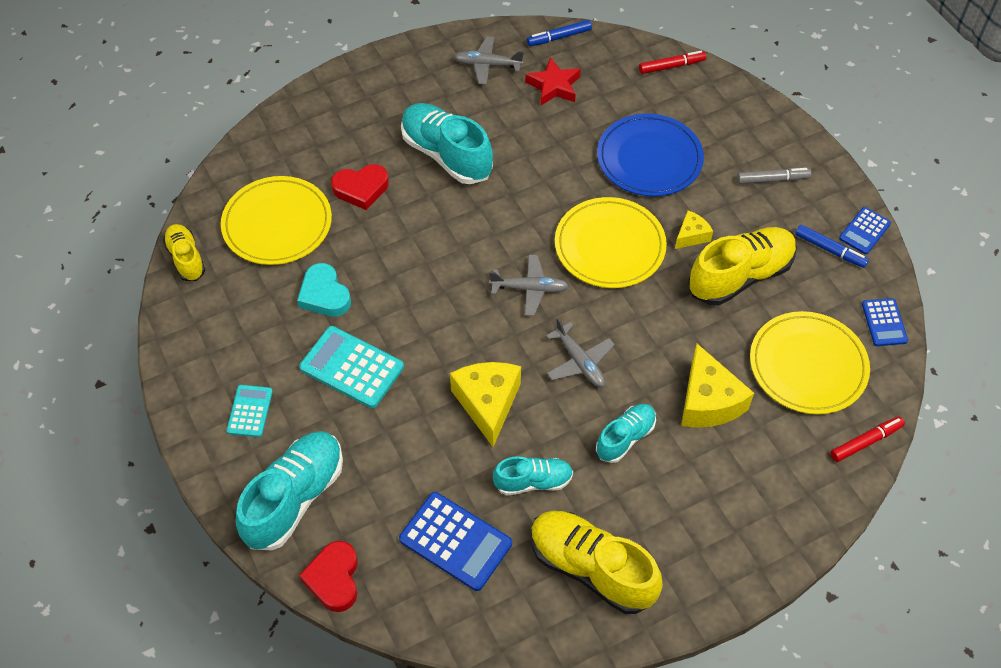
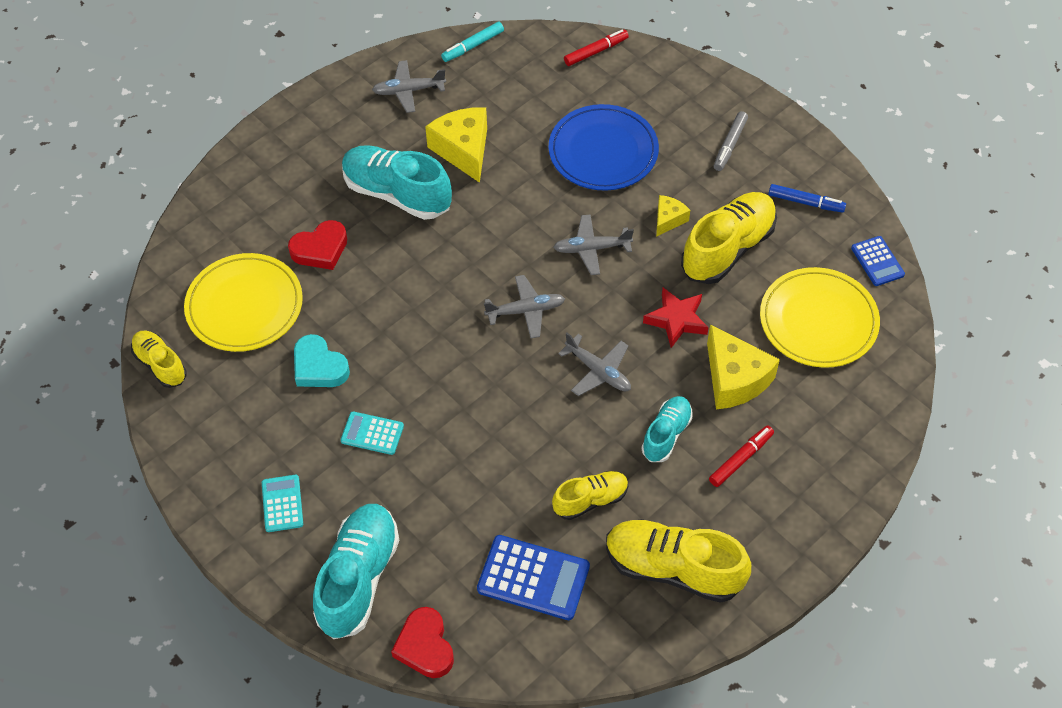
camera: 15 degrees left, 0 degrees up
turquoise calculator [299,326,404,408] -> turquoise calculator [341,411,404,455], size x0.59
yellow cheese [450,362,521,447] -> yellow cheese moved to [425,107,487,183]
turquoise shoe [493,456,573,496] -> yellow shoe [552,471,628,520]
red star [525,57,581,105] -> red star moved to [643,287,709,348]
blue marker [527,20,592,46] -> turquoise marker [441,22,504,62]
yellow plate [555,197,667,288] -> grey plane [553,214,634,275]
grey marker [737,168,811,184] -> grey marker turned 135 degrees clockwise [714,111,748,171]
red marker [830,417,905,462] -> red marker moved to [709,425,774,487]
blue calculator [839,207,891,254] -> none

